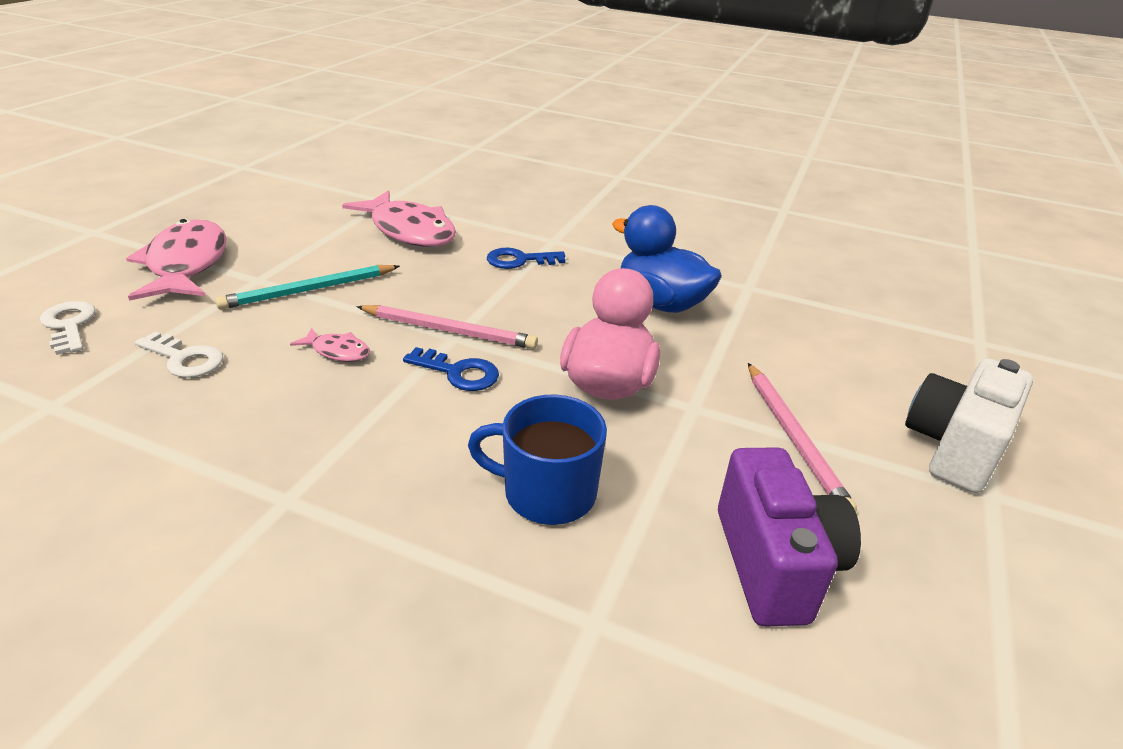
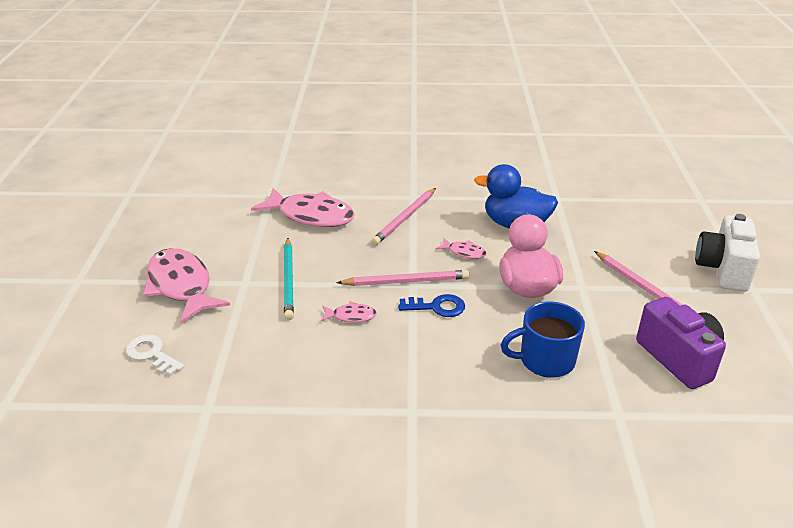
camera: 20 degrees left, 0 degrees up
white key [135,332,223,378] -> none
turquoise pencil [215,265,400,310] -> turquoise pencil turned 45 degrees counterclockwise [284,238,294,320]
blue key [487,248,565,269] -> pink pencil [371,188,436,245]
none -> pink fish [436,238,486,259]

